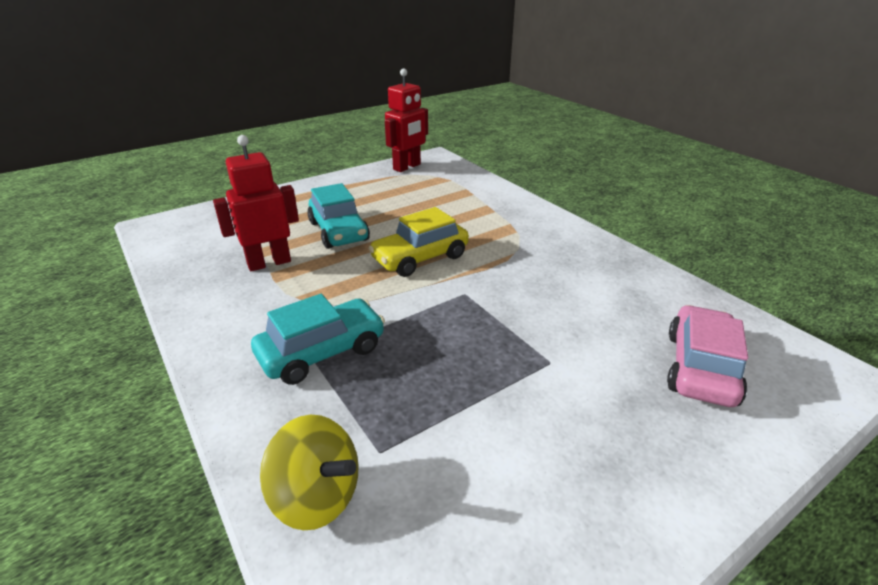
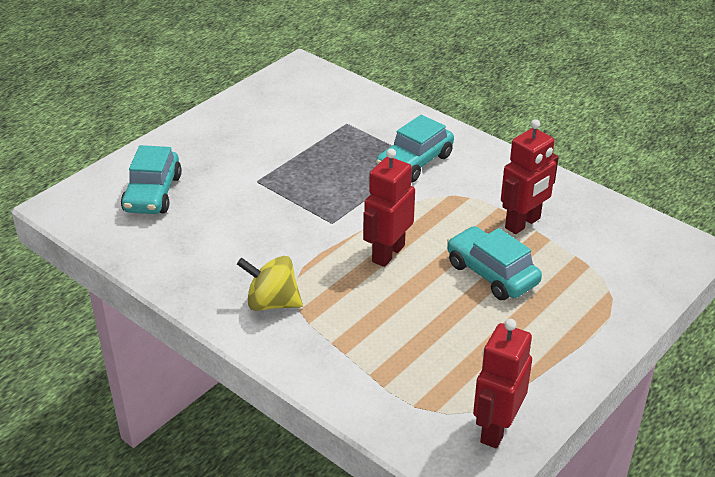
camera: 165 degrees right, 5 degrees up
yellow spinning top [260,415,358,530] -> yellow spinning top moved to [237,256,303,311]
yellow car [368,207,469,277] -> red robot [363,148,415,267]
pink car [667,305,748,407] -> turquoise car [121,145,182,214]

